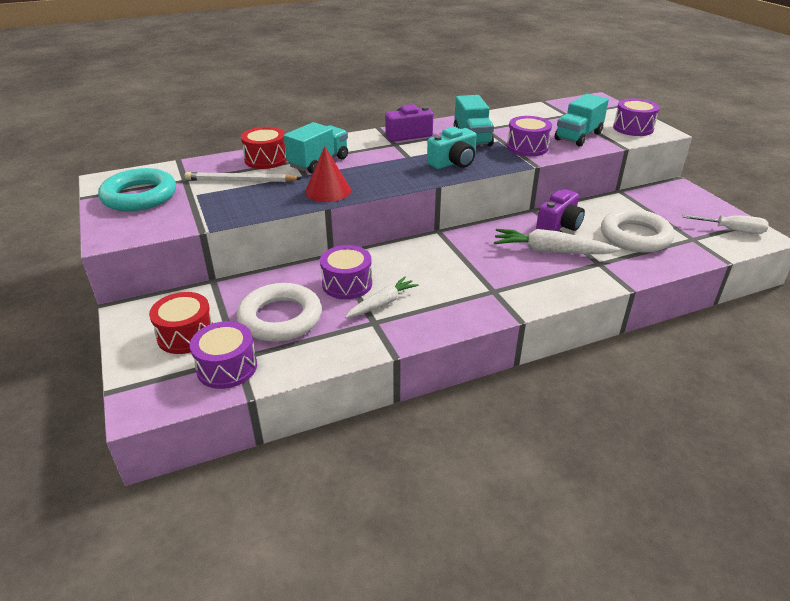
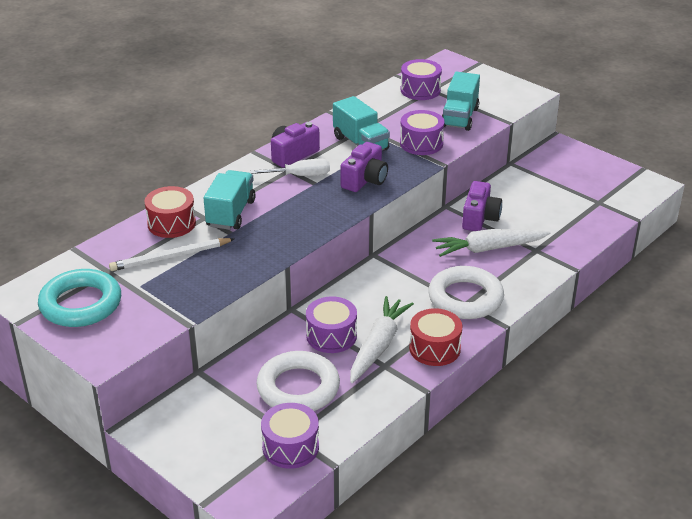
camera: 25 degrees left, 0 degrees up
red drum [149,292,213,354] -> red drum moved to [409,308,463,366]
red cone [305,146,351,202] -> none
white carrot [345,277,419,318] -> white carrot [350,296,414,383], size x1.54
turquoise camera [427,127,476,169] -> purple camera [341,142,388,192]
white ring [601,209,675,253] -> white ring moved to [428,266,504,319]
purple drum [613,98,660,136] -> purple drum moved to [401,59,442,100]
white screwdriver [682,215,769,234] -> white screwdriver moved to [250,159,330,176]

